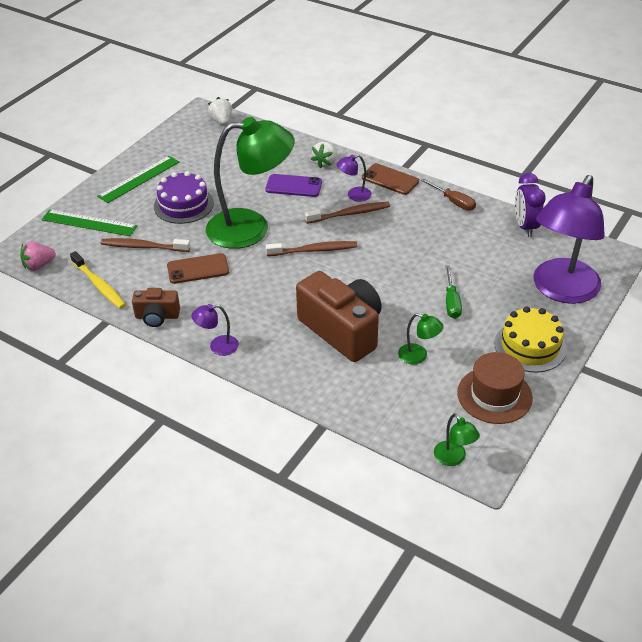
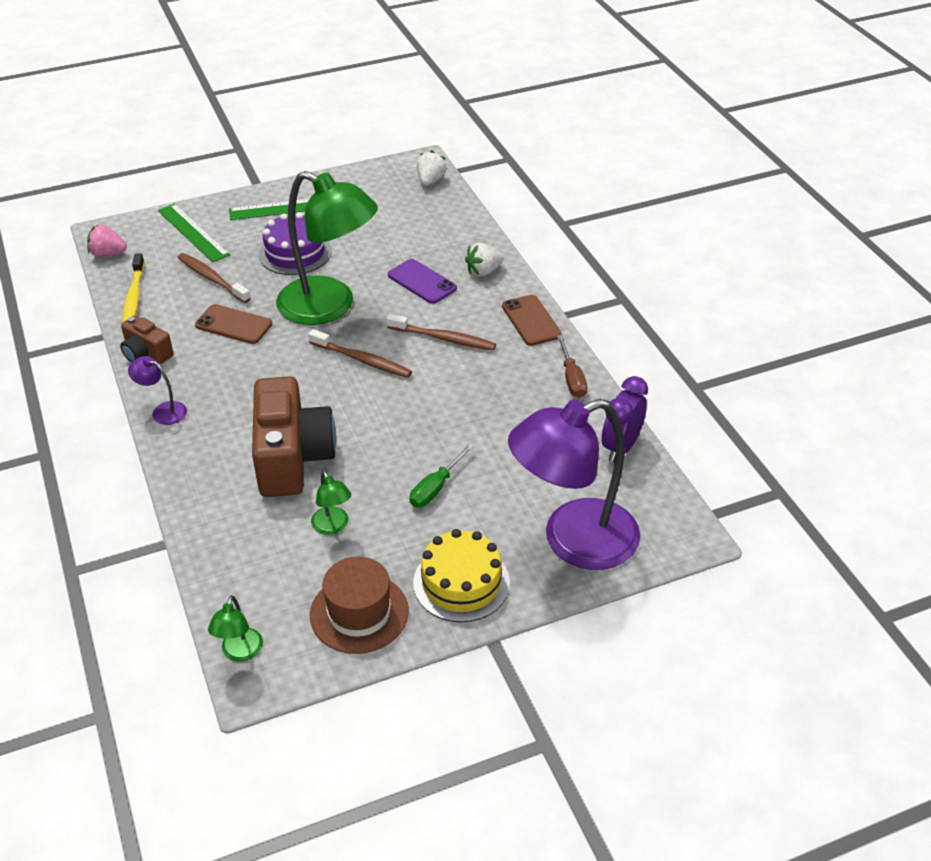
camera: 35 degrees right, 0 degrees up
purple lamp [336,154,372,202] -> none

